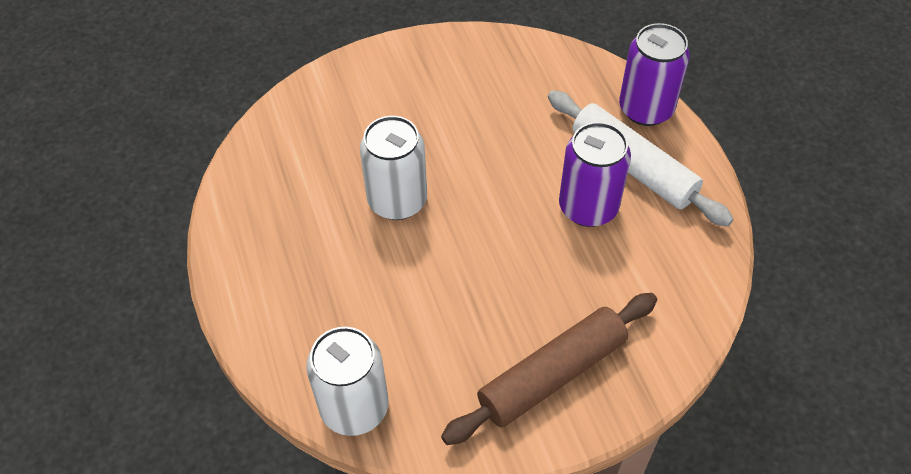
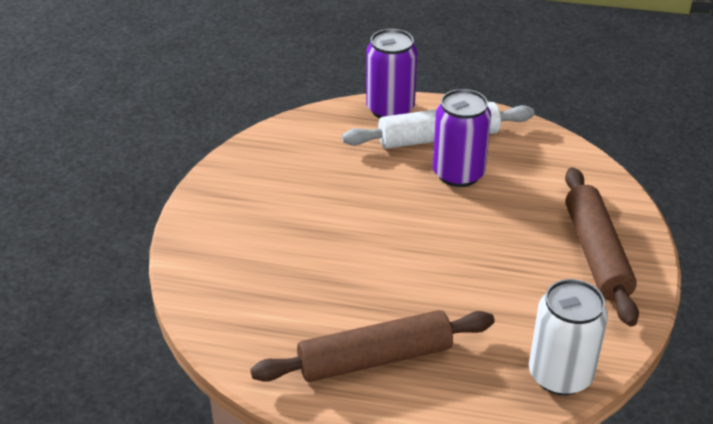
camera: 60 degrees left, 15 degrees down
white can [360,116,427,220] -> none
none -> brown rolling pin [250,310,495,382]

